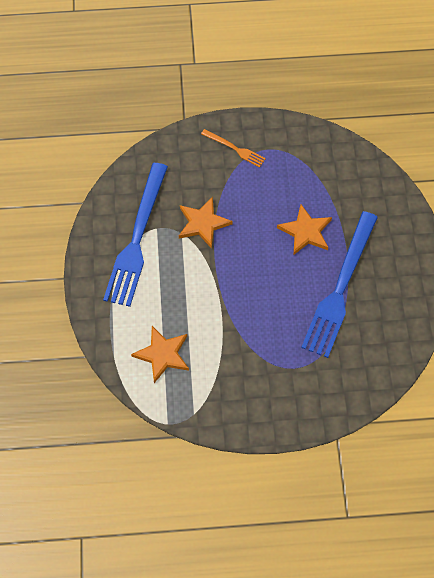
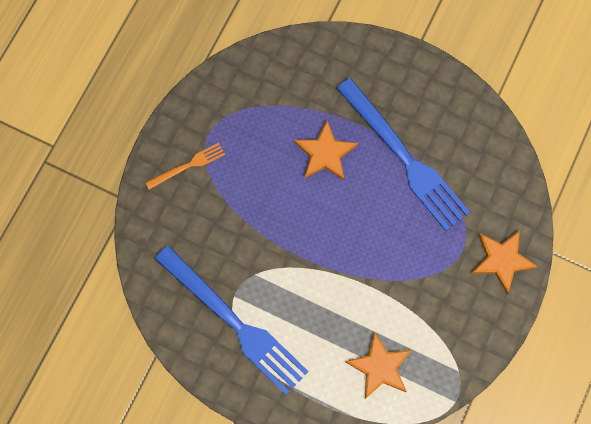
camera: 60 degrees left, 10 degrees up
orange star [179,197,232,249] -> orange star moved to [471,230,538,294]

